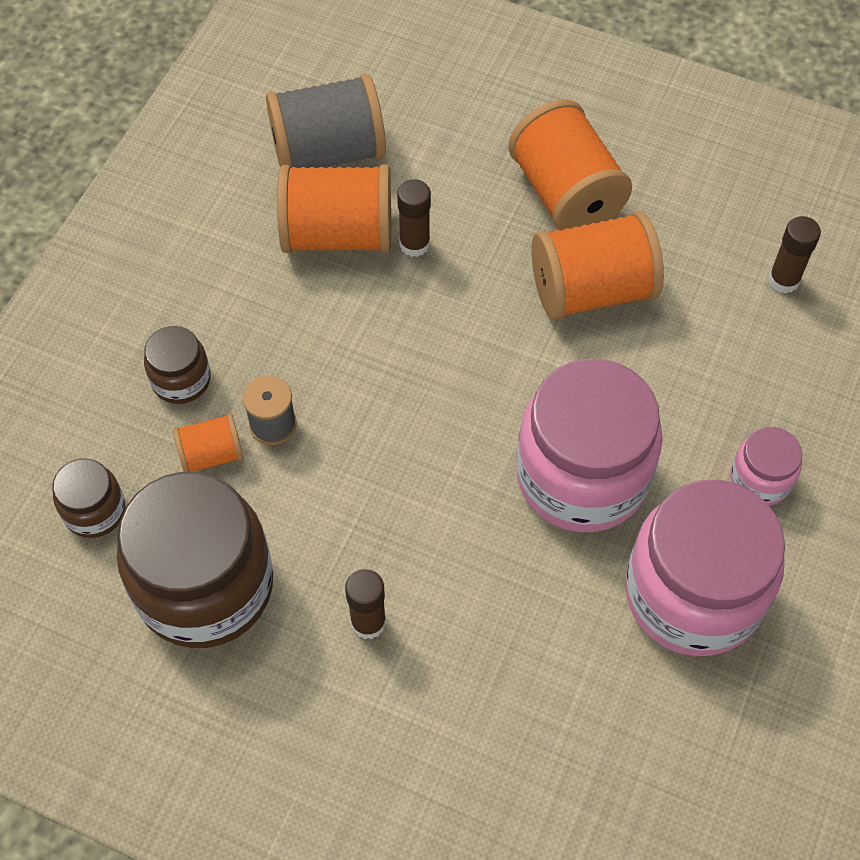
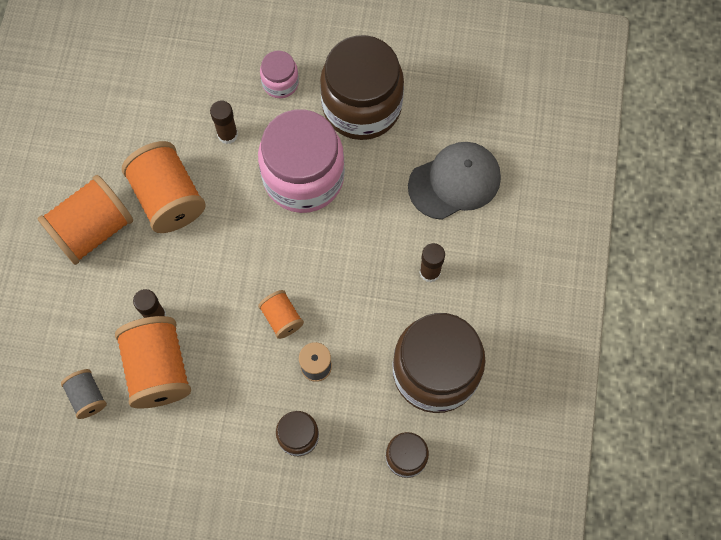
camera: 105 degrees left, 10 degrees up
orange spool [173,413,244,472] -> orange spool moved to [258,290,304,339]
grey spool [266,74,386,168] -> grey spool [61,369,107,419], size x0.52
pink jar [625,480,785,656] -> brown jar [320,35,404,140]
brown glue stick [768,216,821,293] -> brown glue stick moved to [210,100,238,144]
none -> grey cap [408,142,501,220]

